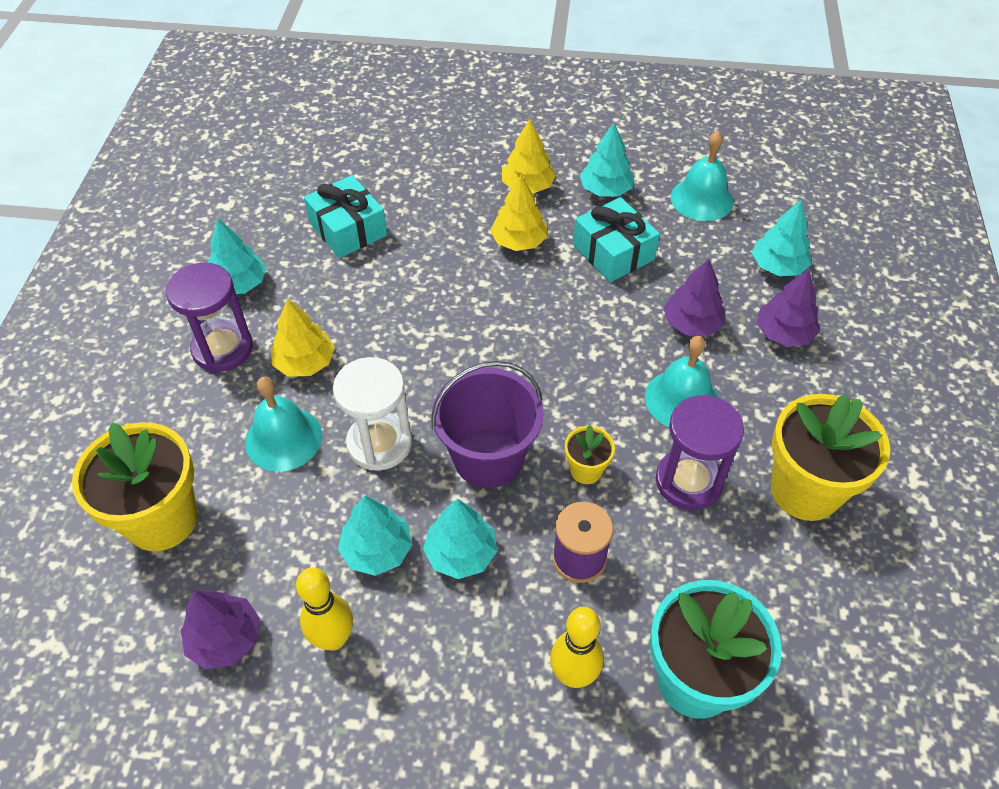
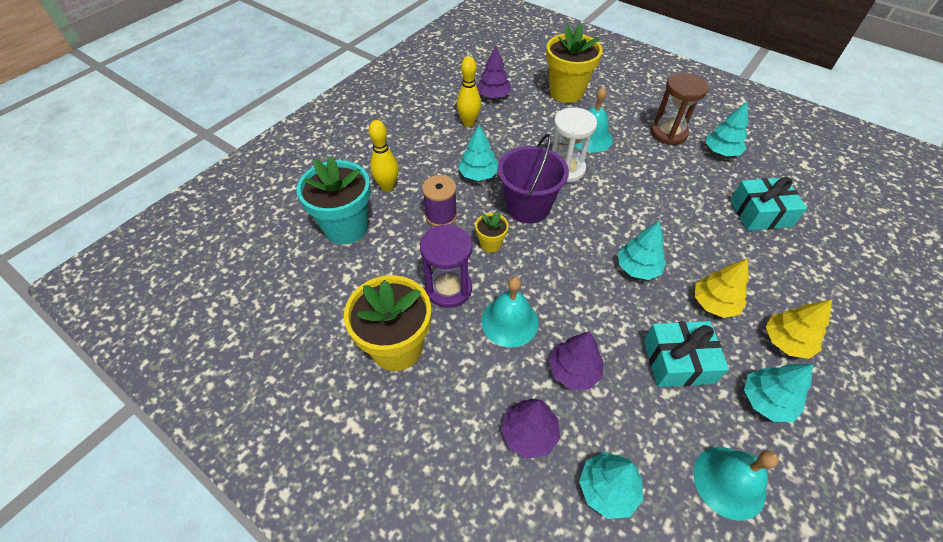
camera: 120 degrees right, 0 degrees up
purple hourglass [166,262,253,372] -> brown hourglass [651,73,709,145]
yellow tree [271,299,335,377] -> none
turquoise tree [338,495,412,576] -> turquoise tree moved to [618,221,666,280]

